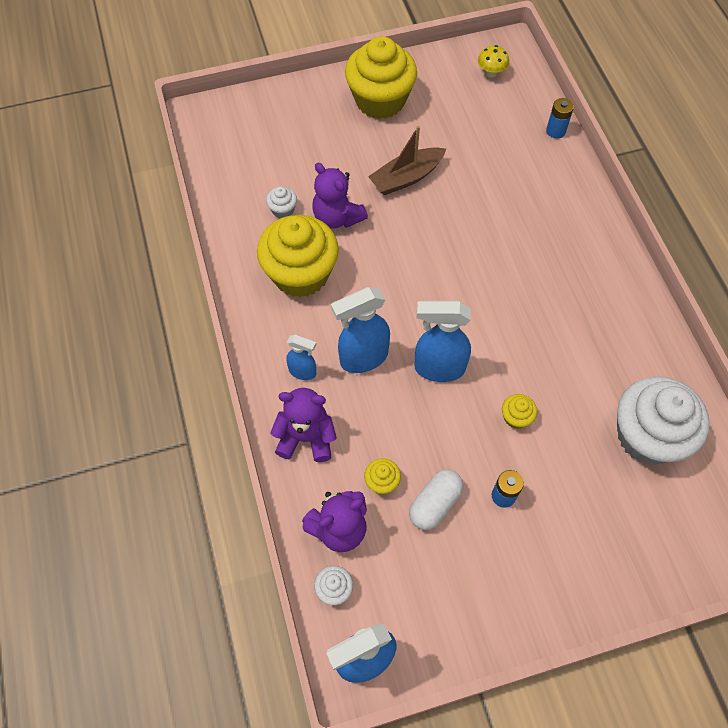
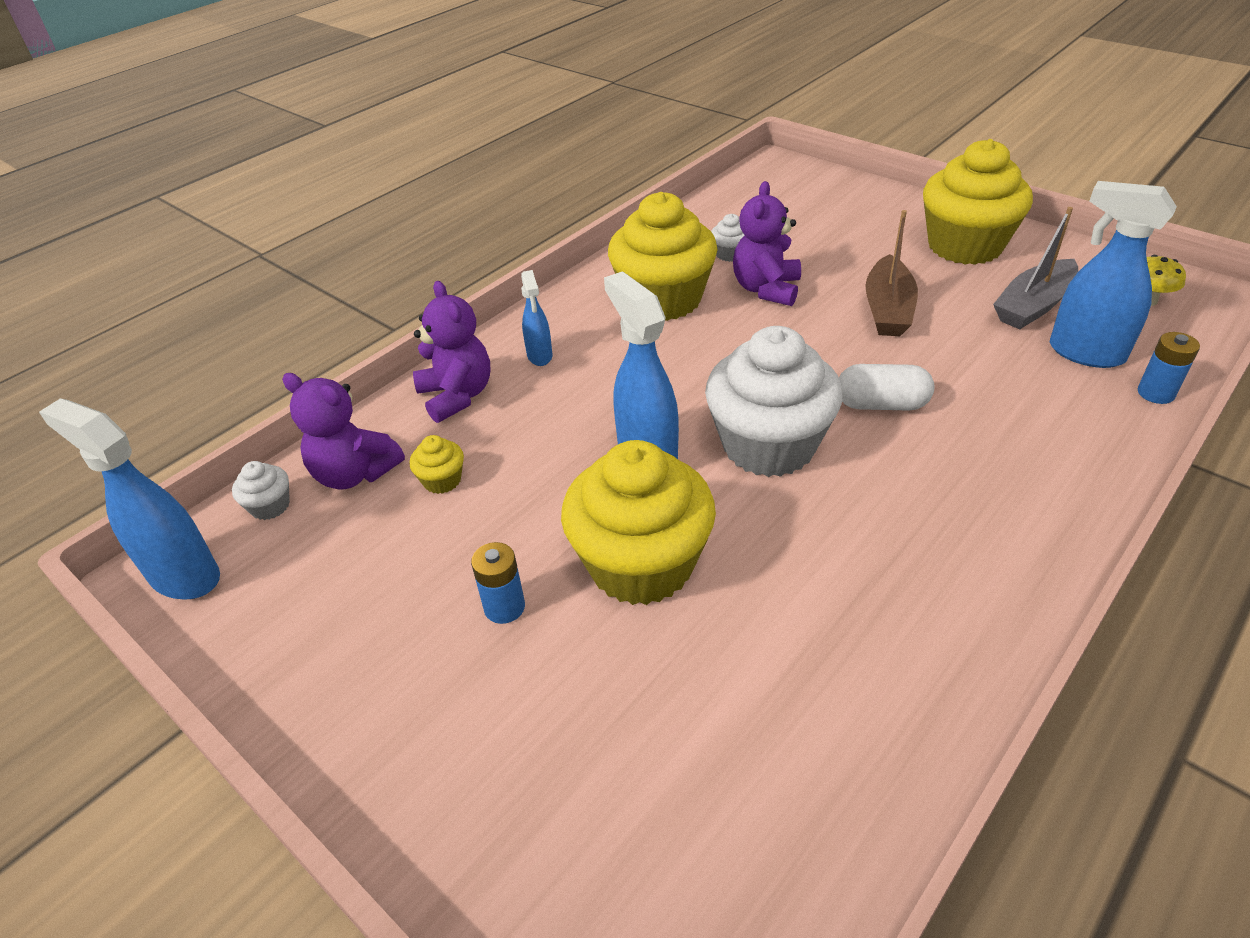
camera: 60 degrees right, 20 degrees down
blue spray bottle [331,287,390,373] -> blue spray bottle moved to [1050,181,1177,368]
brown boat [368,126,446,195] -> brown boat turned 105 degrees counterclockwise [865,210,918,336]
white capsule [409,469,463,530] -> white capsule moved to [839,364,934,411]
yellow cupcake [502,394,537,429] -> yellow cupcake [561,440,716,605], size x2.46
white cupcake [617,376,710,465] -> white cupcake moved to [705,326,843,477]
none -> grey boat [993,207,1078,329]

